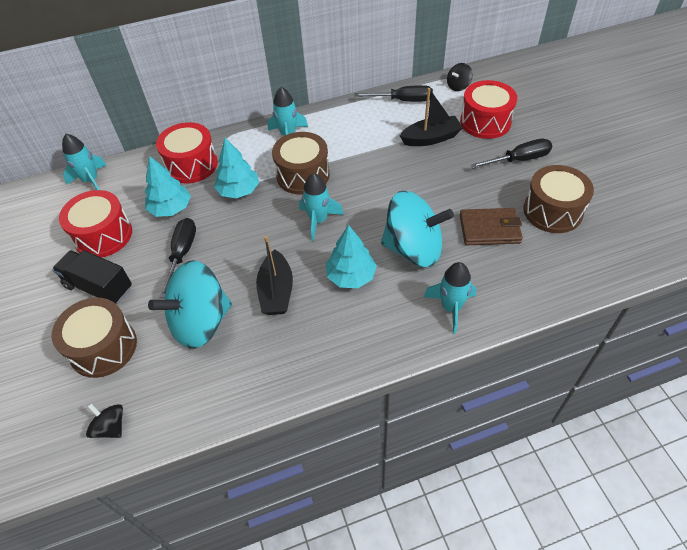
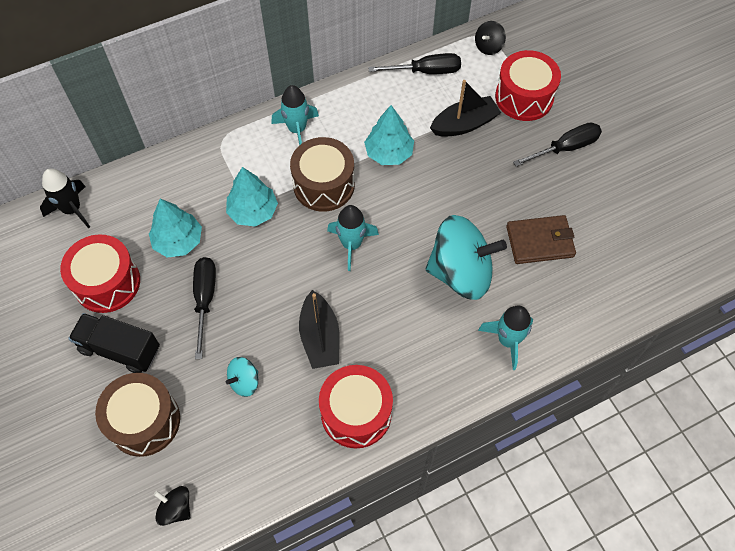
camera: 10 degrees left, 10 degrees up
turquoise rocket [62,134,107,190] -> black rocket [40,168,90,228]
turquoise spinning top [148,260,232,349] -> turquoise spinning top [226,357,258,397], size x0.44
red drum [156,122,218,183] -> red drum moved to [319,365,393,448]
turquoise tree [326,225,377,288] -> turquoise tree moved to [364,105,414,165]
brown drum [523,165,594,233] -> none

